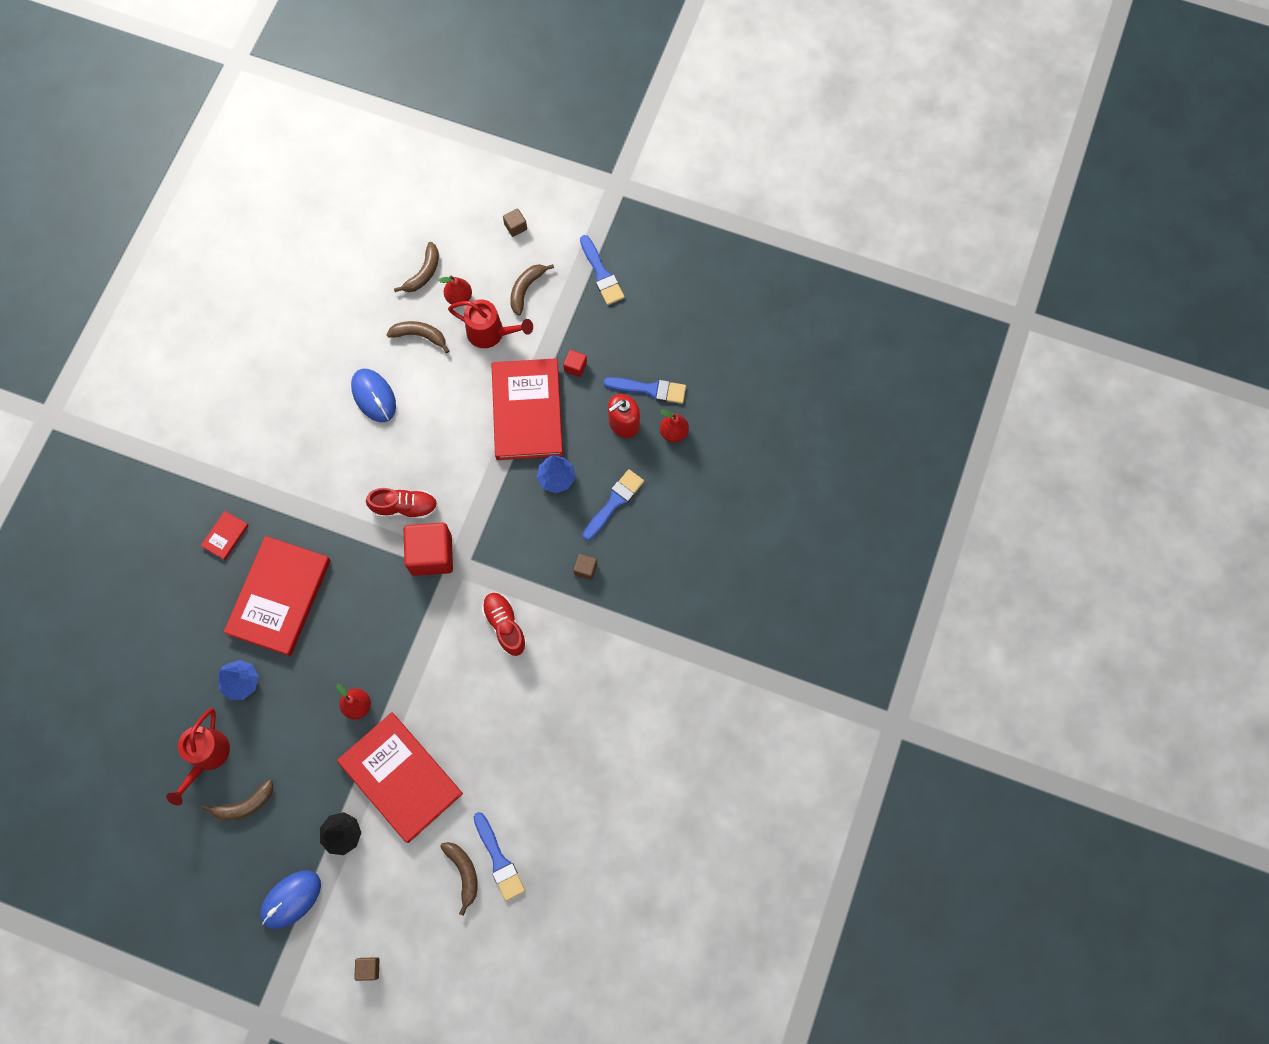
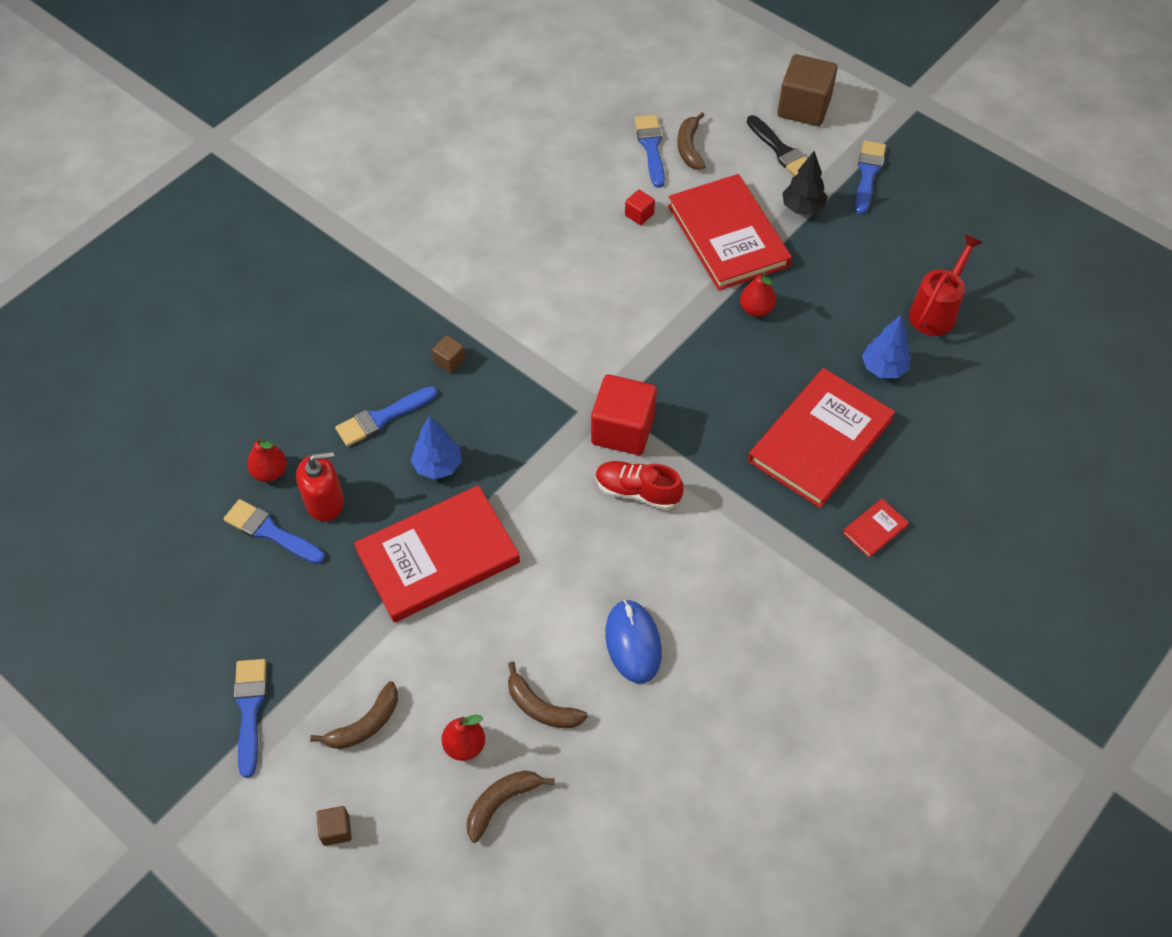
camera: 160 degrees left, 15 degrees down
brown banana [202,779,273,820] -> none
blue mouse [260,870,321,929] -> blue brush [855,140,886,215]
brown cube [354,957,380,981] -> brown cube [778,54,838,126], size x2.21
red watering can [448,300,533,348] -> none
red shoe [482,592,527,656] -> none
red book [491,358,563,460] -> red book turned 45 degrees clockwise [354,485,520,623]
red cube [563,350,587,377] -> red cube moved to [625,190,655,225]
none -> black brush [747,115,807,176]

